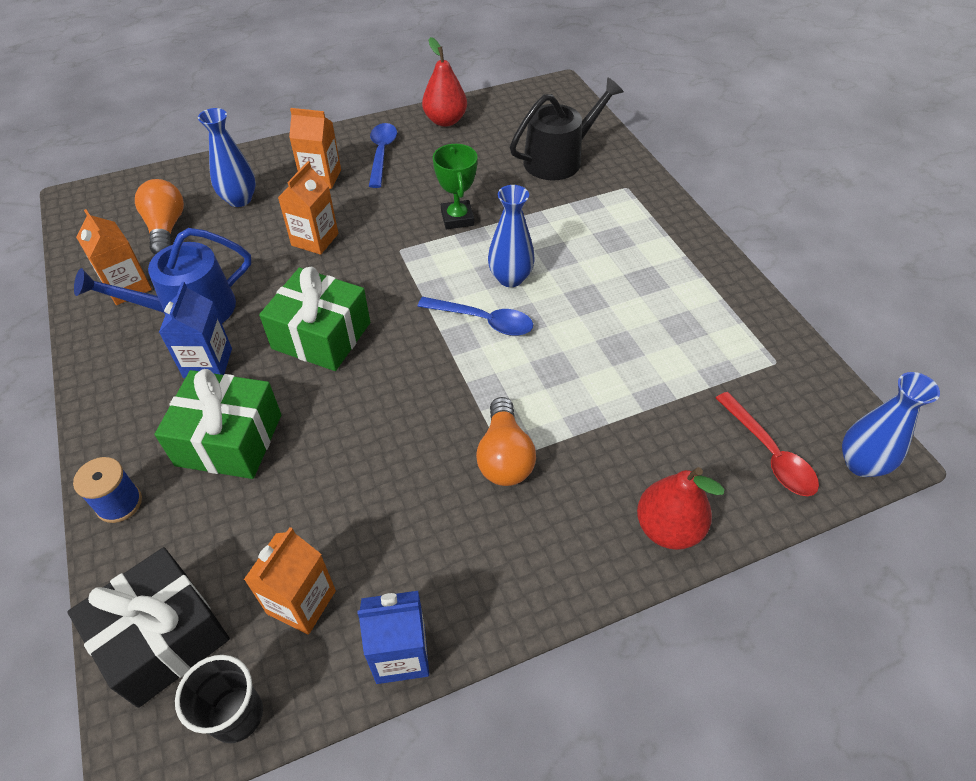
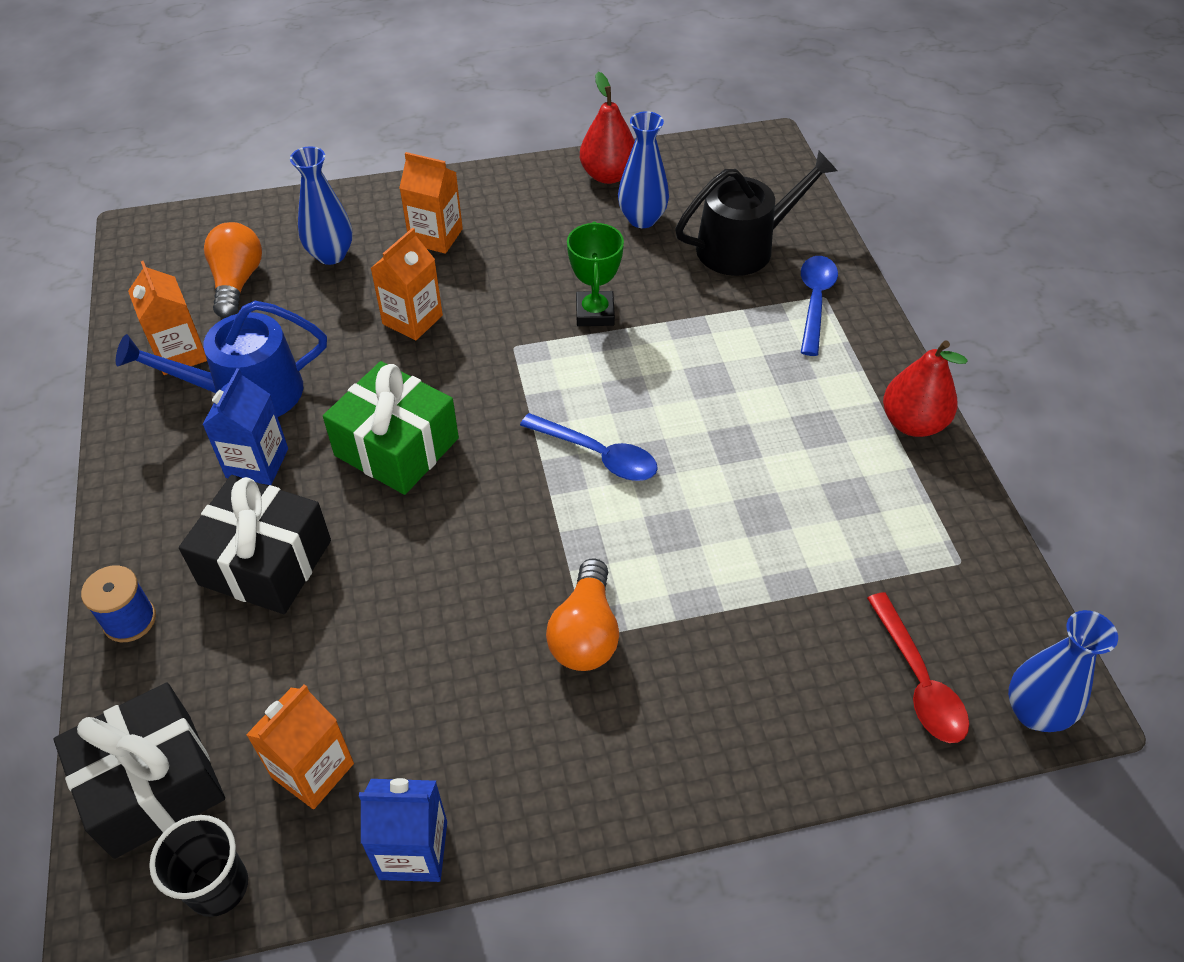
camera: 10 degrees right, 0 degrees up
green gift [155,369,281,479] -> black gift [179,475,331,614]
blue spoon [369,123,397,188] -> blue spoon moved to [801,256,838,356]
blue vase [488,185,535,287] -> blue vase moved to [618,111,669,228]
red pear [637,467,724,550] -> red pear moved to [883,340,968,437]

